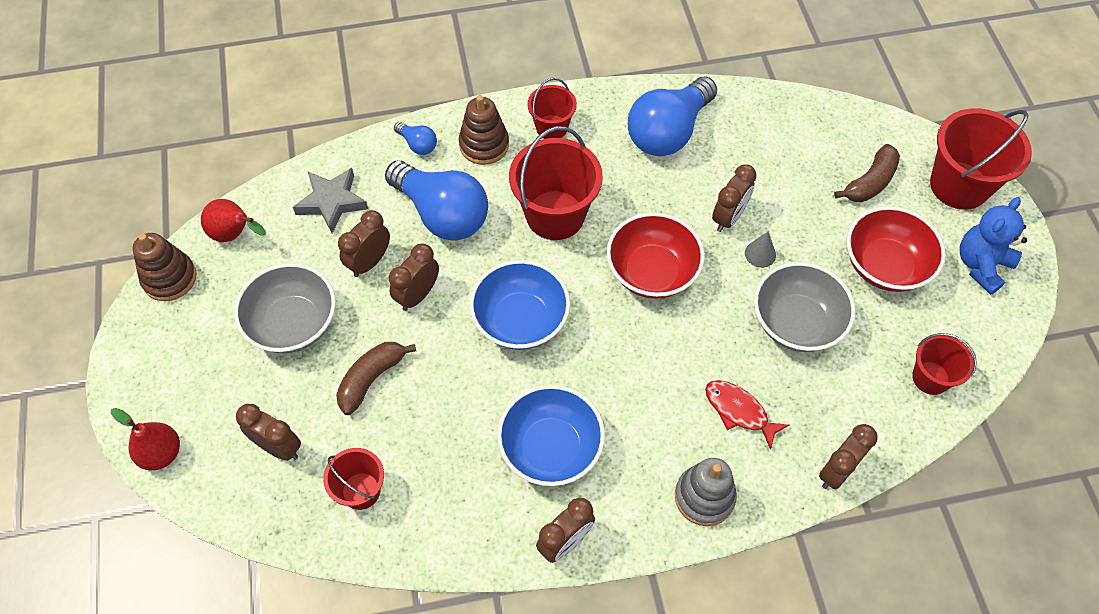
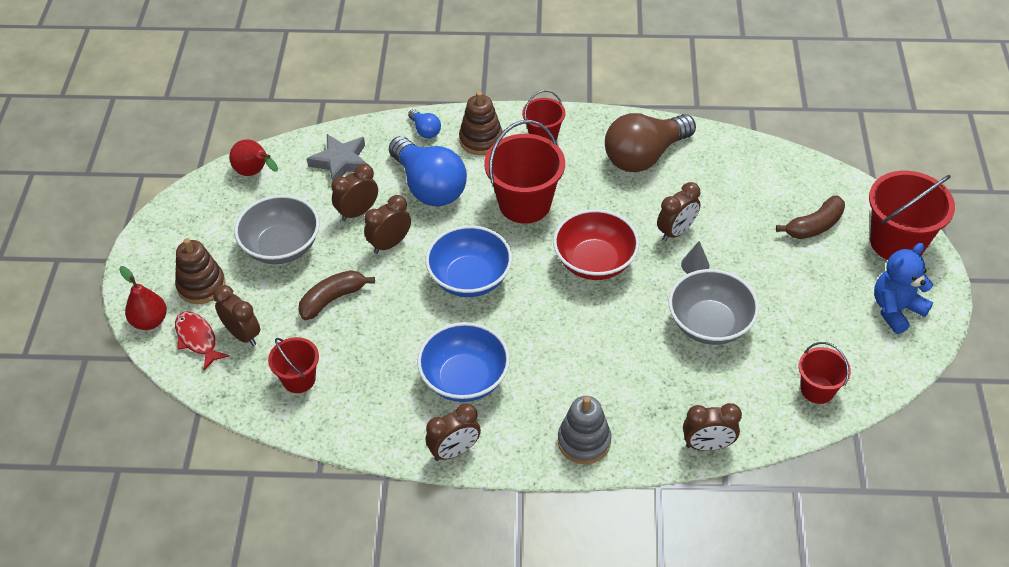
camera: 15 degrees right, 10 degrees down
brown stacking toy [132,233,197,301] -> brown stacking toy moved to [175,238,226,304]
blue light bulb [628,77,717,156] -> brown light bulb [605,113,696,172]
red fish [705,380,789,450] -> red fish moved to [175,311,230,370]
brown clock [819,424,878,489] -> brown clock turned 150 degrees counterclockwise [683,403,742,451]
red bowl [847,206,946,292] -> none

